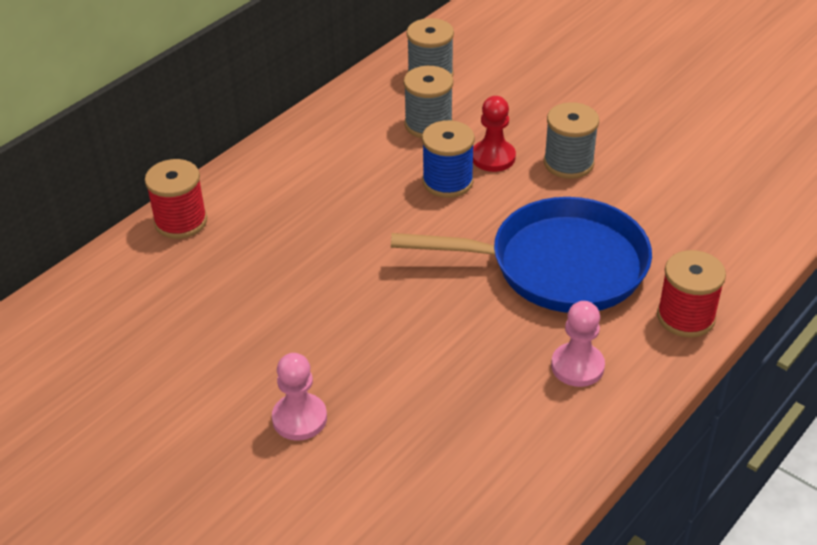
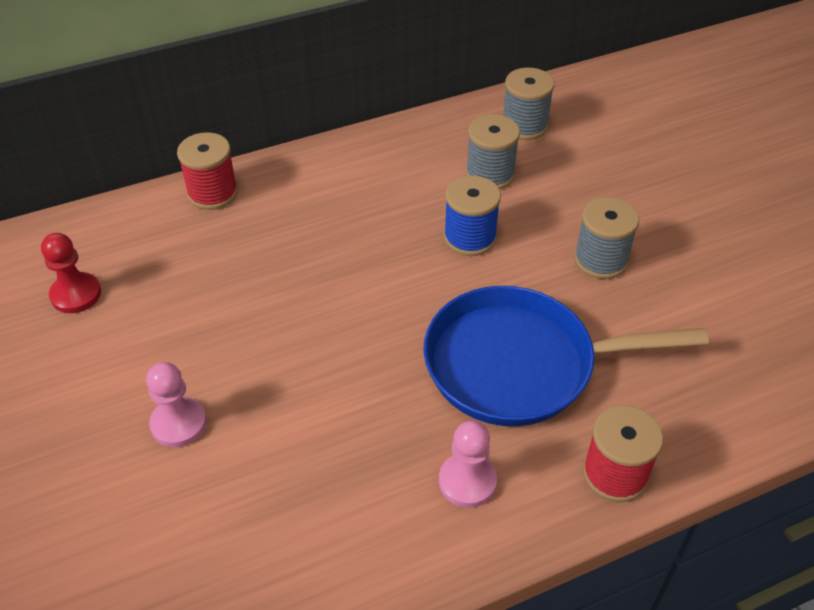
camera: 25 degrees right, 5 degrees up
blue pan [391,197,652,313] -> blue pan turned 150 degrees clockwise [424,286,709,426]
red pawn [473,96,516,172] -> red pawn moved to [41,233,101,313]

